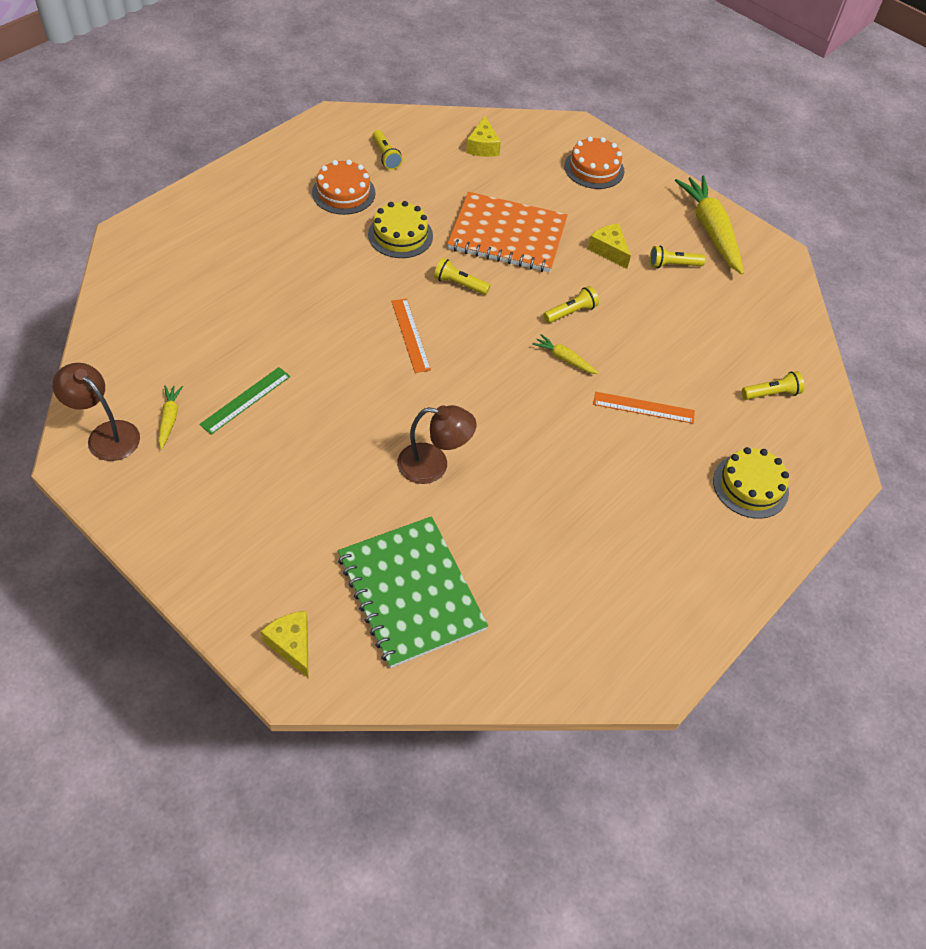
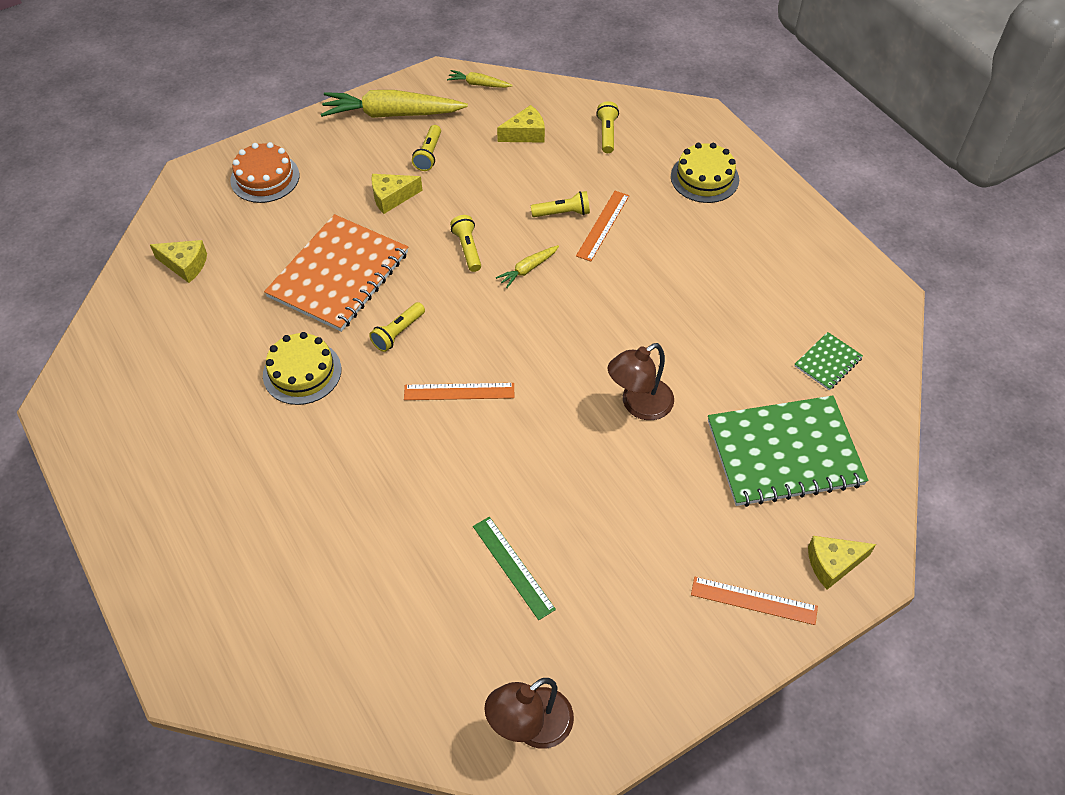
camera: 70 degrees left, 0 degrees up
yellow carrot [159,385,183,449] -> yellow carrot moved to [447,70,513,88]
orange cake [312,159,376,215] -> none
yellow flashlight [372,130,403,170] -> yellow flashlight moved to [531,191,590,217]
brown lamp [397,405,477,484] -> brown lamp turned 150 degrees counterclockwise [608,343,674,420]
none -> yellow cheese [497,105,545,143]
none -> orange ruler [691,577,818,625]
none -> green notebook [794,332,863,390]

